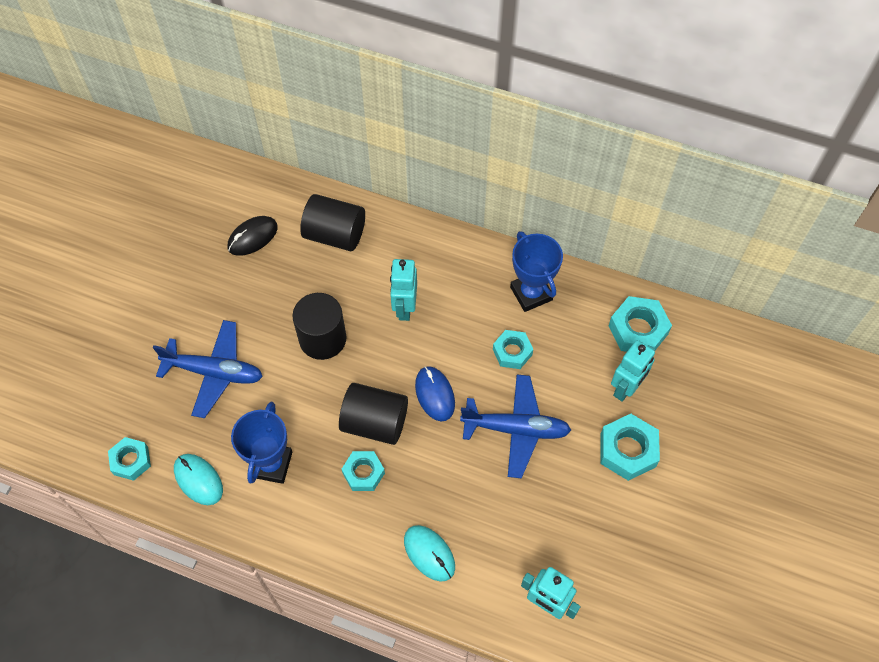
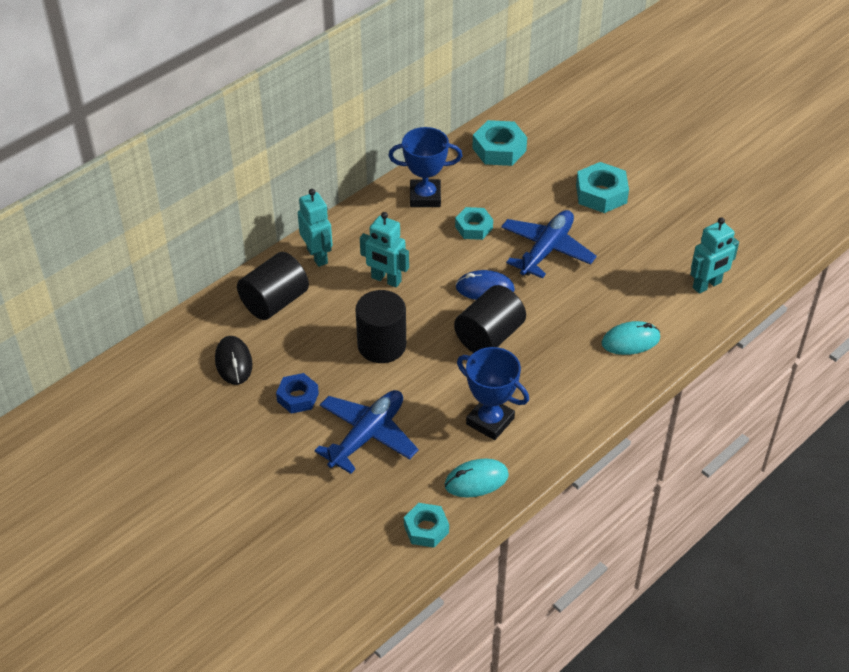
camera: 65 degrees left, 15 degrees down
turquoise nut [342,451,385,491] -> none
turquoise robot [611,340,655,402] -> turquoise robot moved to [298,189,332,267]
none -> blue nut [276,373,319,414]

